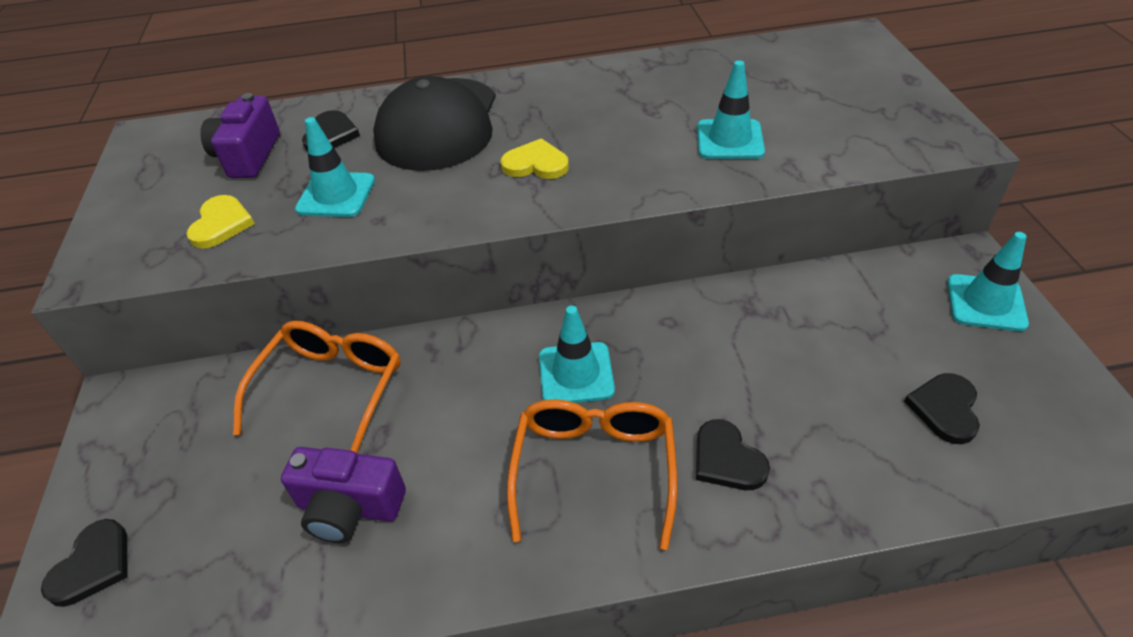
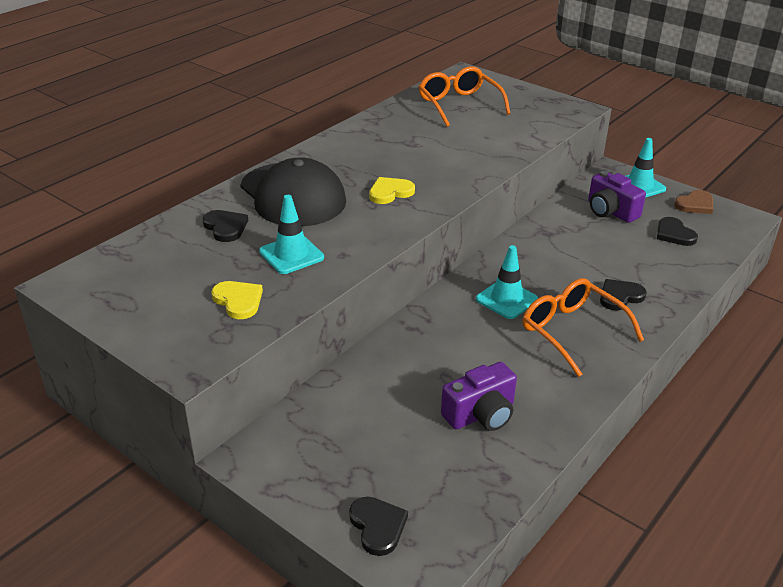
camera: 45 degrees left, 10 degrees down
purple camera [200,93,280,178] -> purple camera moved to [588,171,646,223]
orange glasses [233,321,401,454] -> orange glasses moved to [419,66,511,127]
black heart [696,419,770,490] -> black heart turned 135 degrees clockwise [600,279,647,311]
turquoise traffic cone [697,60,765,159] -> none
none -> brown heart [674,190,713,214]

